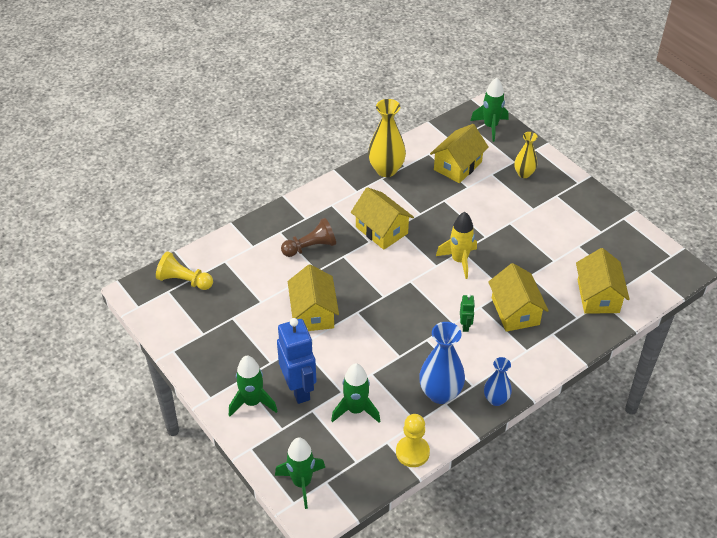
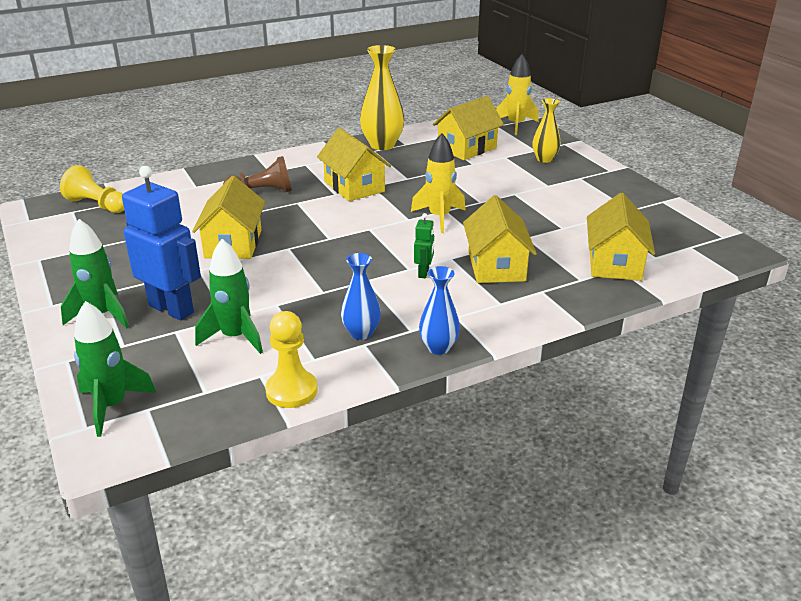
camera: 10 degrees right, 15 degrees down
blue robot [277,318,316,404] -> blue robot turned 45 degrees counterclockwise [122,166,201,320]
blue vase [419,322,465,404] -> blue vase [341,253,381,340], size x0.61
green rocket [471,78,509,142] -> yellow rocket [496,54,539,135]

